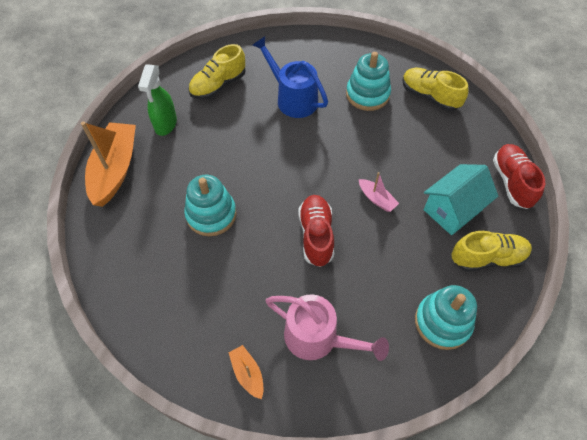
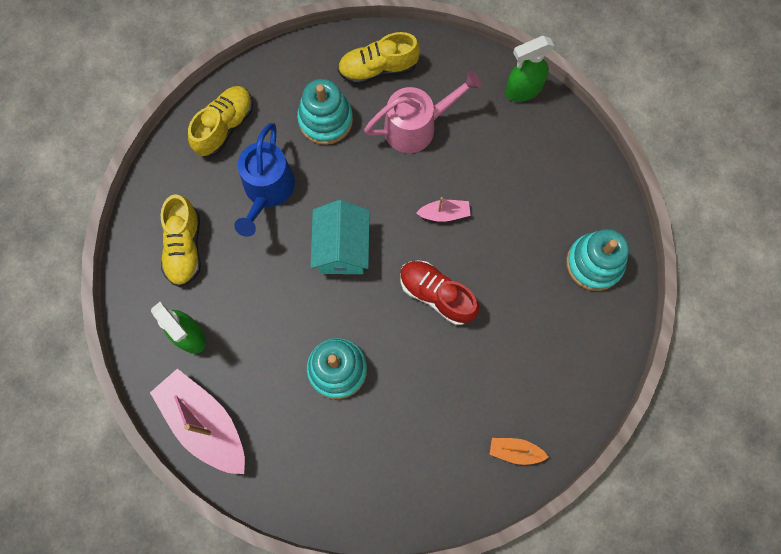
camera: 50 degrees left, 15 degrees up
orange boat [81,122,136,207] -> pink boat [150,368,245,474]
blue watering can [252,36,328,118] -> blue watering can turned 75 degrees counterclockwise [234,123,295,237]
pink watering can [266,295,389,361] -> pink watering can moved to [364,70,482,153]
turquoise house [424,164,498,235] -> turquoise house moved to [311,200,370,274]
yellow shoe [451,231,532,272] -> yellow shoe moved to [188,86,253,157]
red shoe [493,144,545,209] -> green spray bottle [505,36,555,102]

